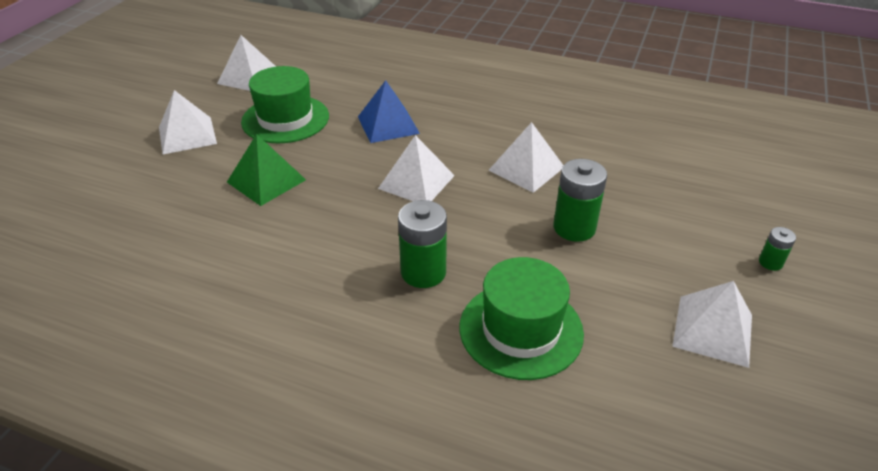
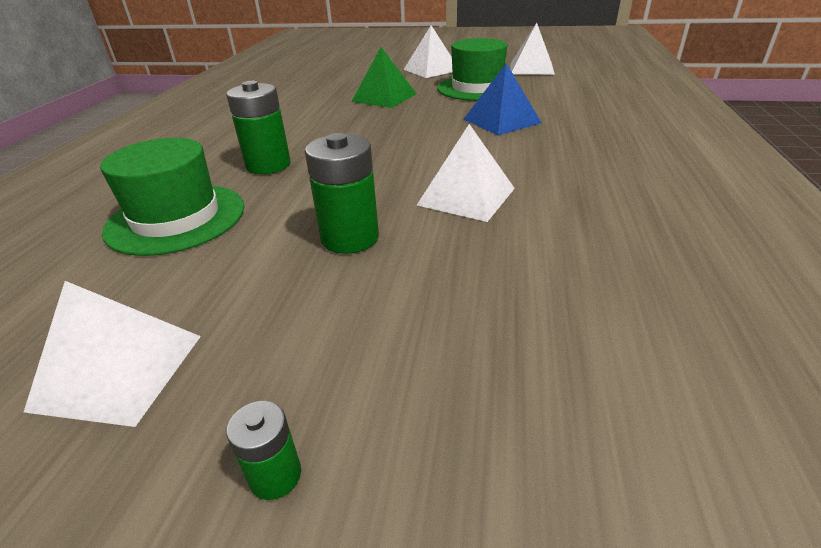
camera: 80 degrees right, 5 degrees down
white pyramid [378,135,455,201] -> none

